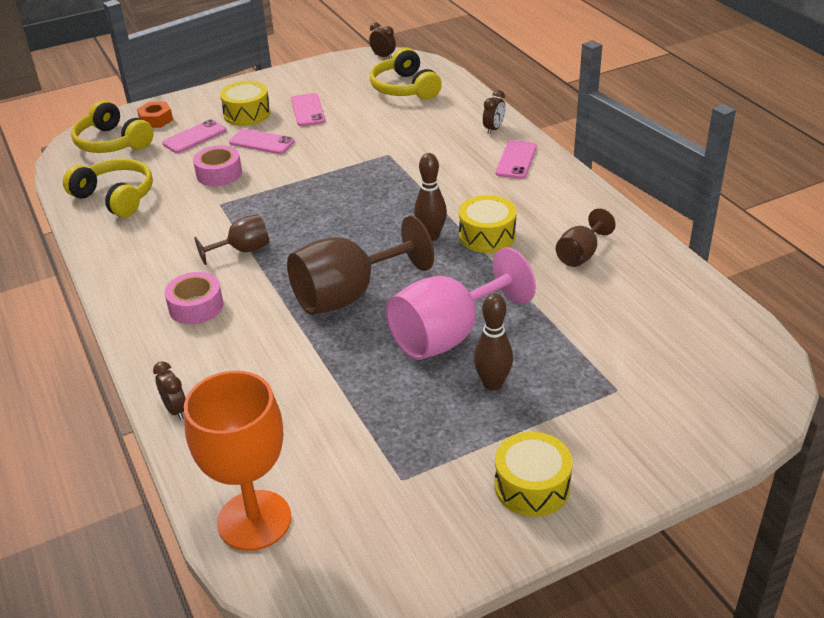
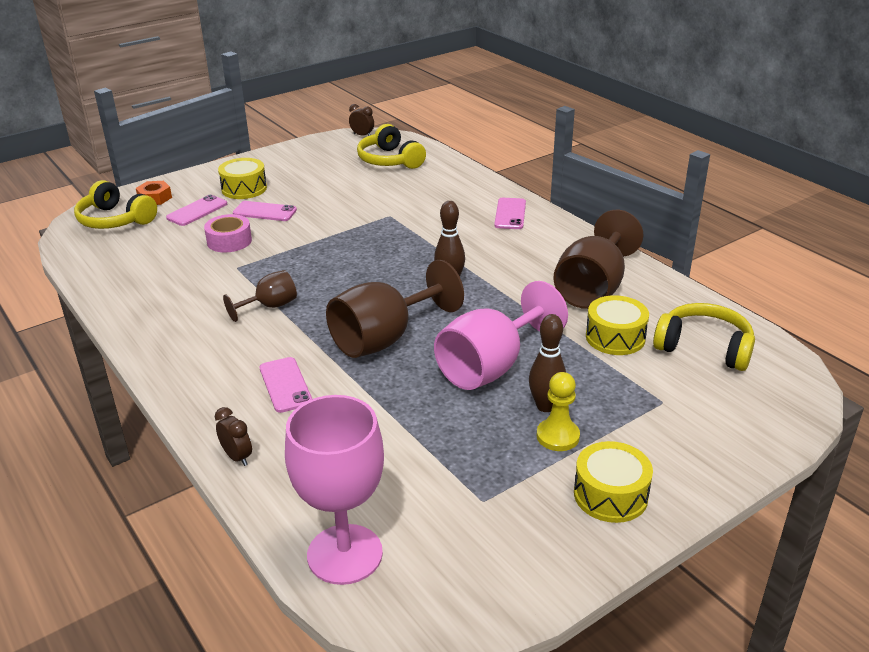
camera: 10 degrees left, 5 degrees down
yellow headphones [63,158,153,217] -> yellow headphones moved to [653,303,755,371]
pink tape [164,272,223,324] -> none
orange goblet [184,371,291,551] -> pink goblet [285,395,384,585]
pink phone [291,93,326,126] -> pink phone moved to [260,357,312,413]
yellow drum [459,195,517,253] -> yellow drum moved to [586,295,649,355]
brown clock [483,90,505,134] -> none
brown goblet [556,208,616,267] -> brown goblet [553,210,644,309], size x1.88
none -> yellow pawn [537,372,580,451]

